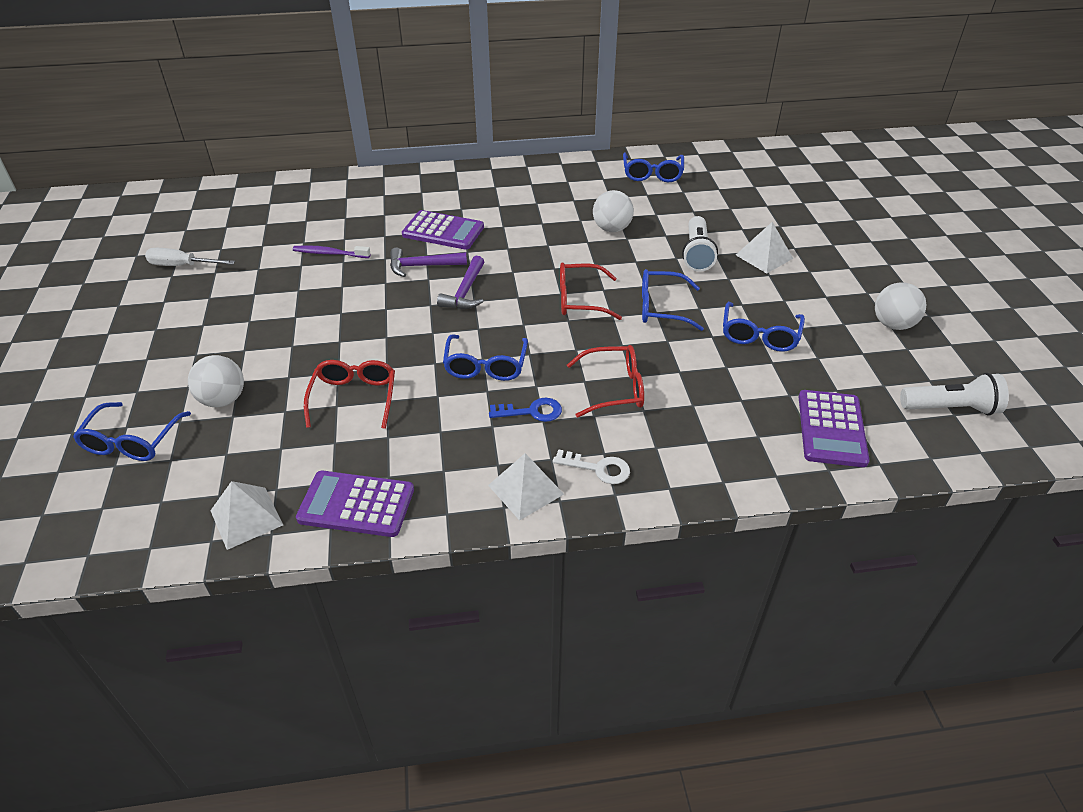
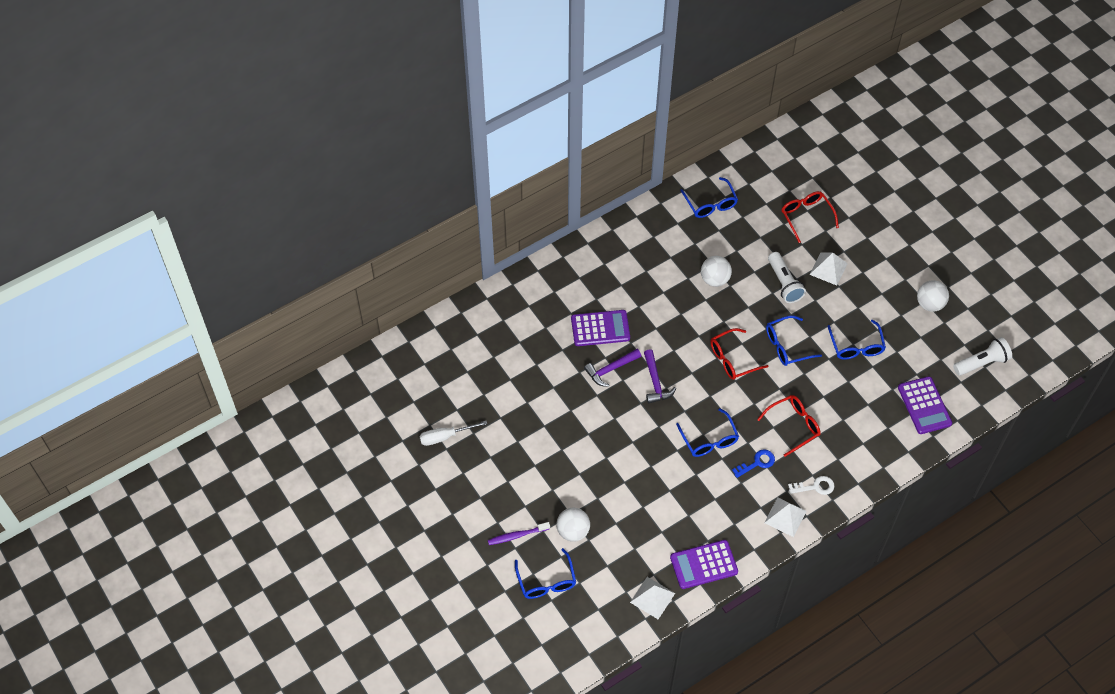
camera: 25 degrees left, 15 degrees up
purple toothbrush [293,245,371,258] -> purple toothbrush moved to [488,522,550,545]
red glasses [304,360,395,429] -> red glasses moved to [782,191,839,243]

